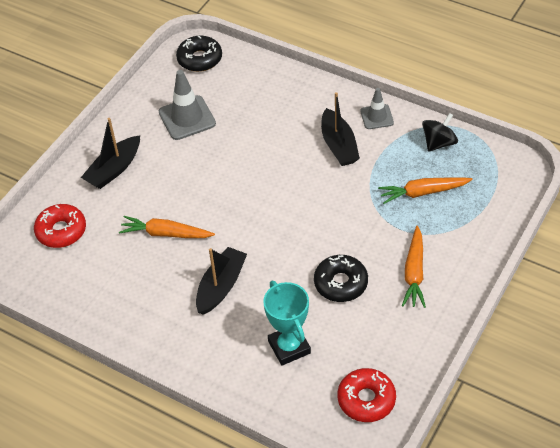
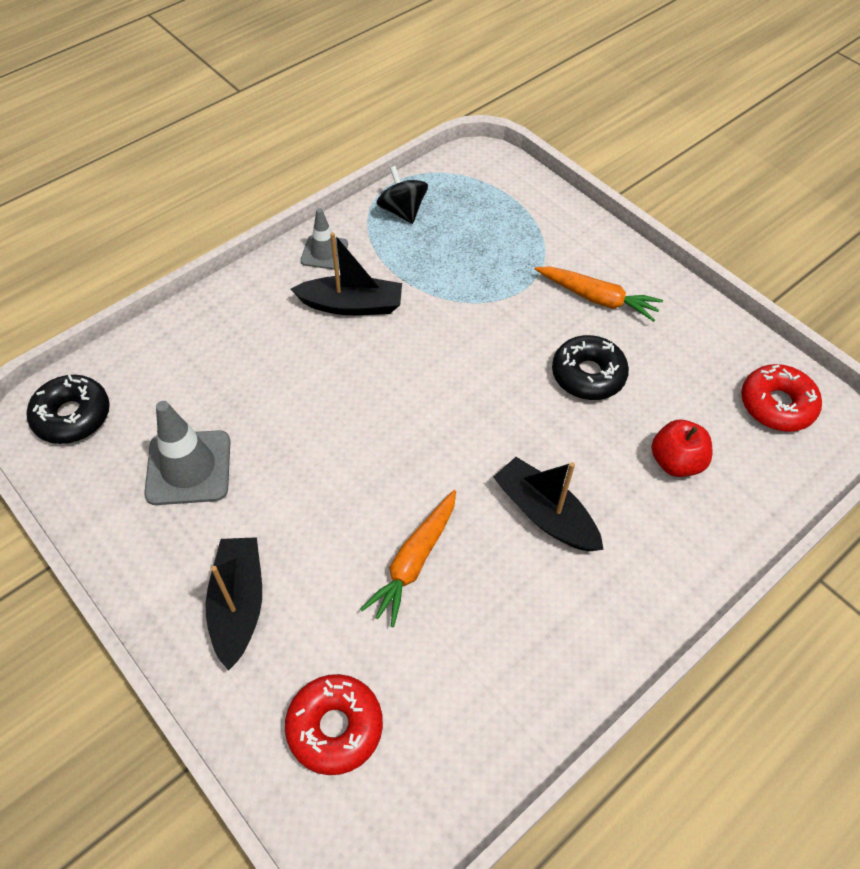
camera: 75 degrees left, 5 degrees up
black boat [81,118,140,189] -> black boat turned 150 degrees counterclockwise [206,537,262,671]
turquoise trophy [263,281,311,366] -> red apple [651,420,712,477]
orange carrot [378,177,473,204] -> none

